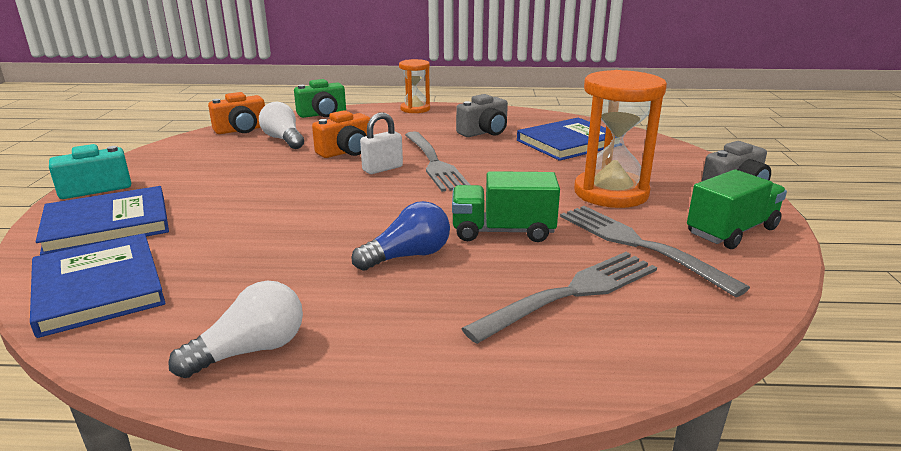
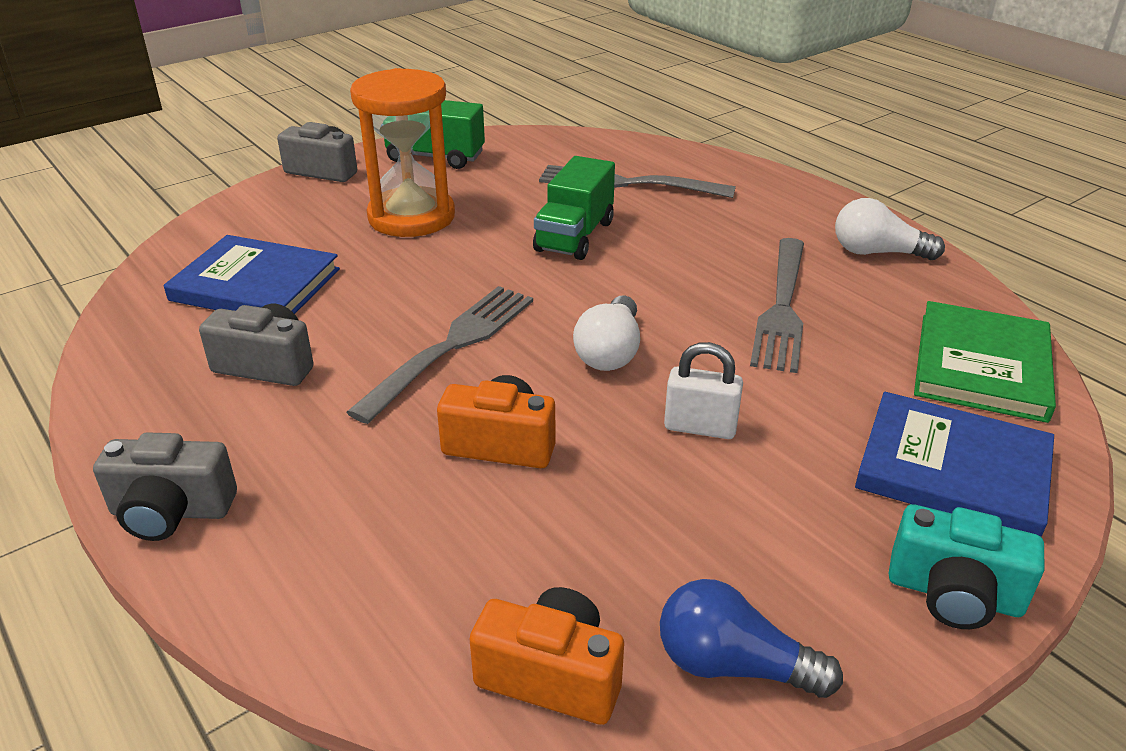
camera: 130 degrees left, 10 degrees up
blue book [30,233,165,338] -> green book [914,301,1056,423]
white light bulb [259,102,304,149] -> white light bulb moved to [573,295,640,371]
green camera [294,79,346,118] -> none
blue light bulb [352,201,450,271] -> blue light bulb moved to [660,579,843,698]
white padlock [360,113,403,174] -> white padlock moved to [664,342,743,439]
orange hourglass [399,59,430,113] -> grey camera [93,432,237,541]
green truck [452,171,560,242] -> green truck turned 60 degrees clockwise [533,156,615,260]
grey fork [560,206,750,297] -> grey fork moved to [750,238,804,373]

